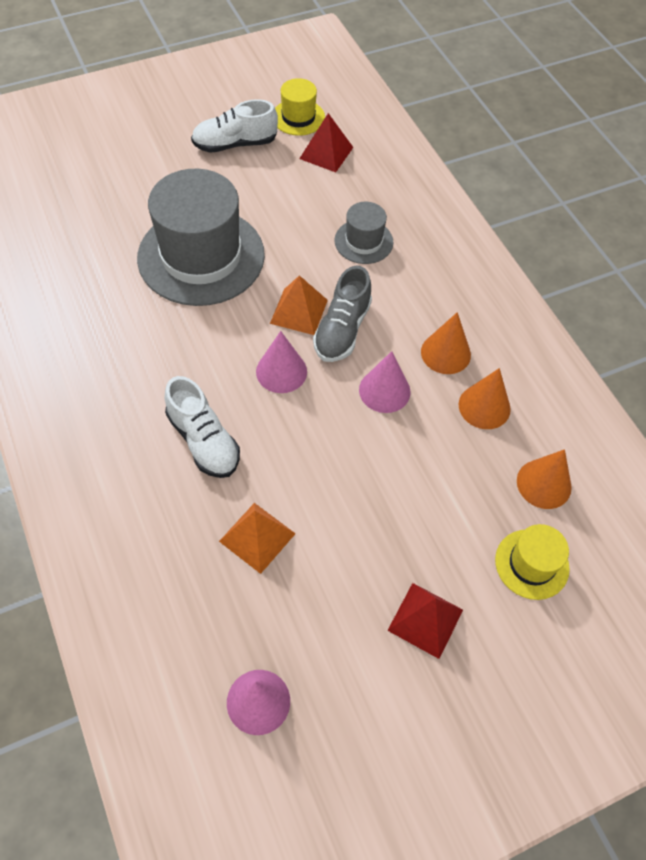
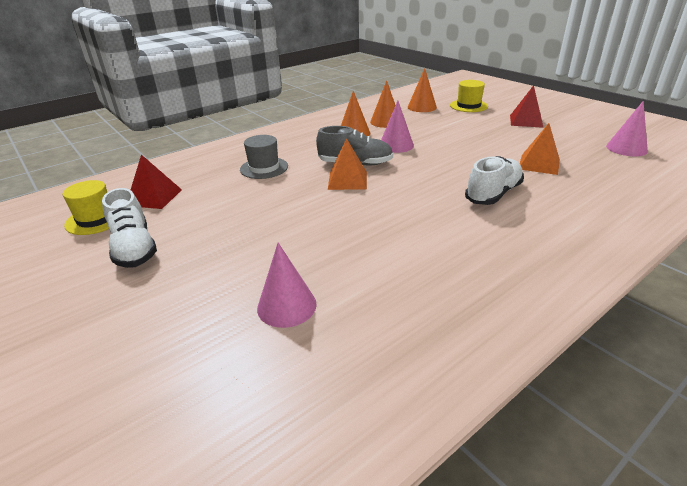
camera: 100 degrees left, 25 degrees down
grey hat [137,169,265,306] -> none
pink cone [256,331,307,393] -> pink cone moved to [257,243,317,328]

